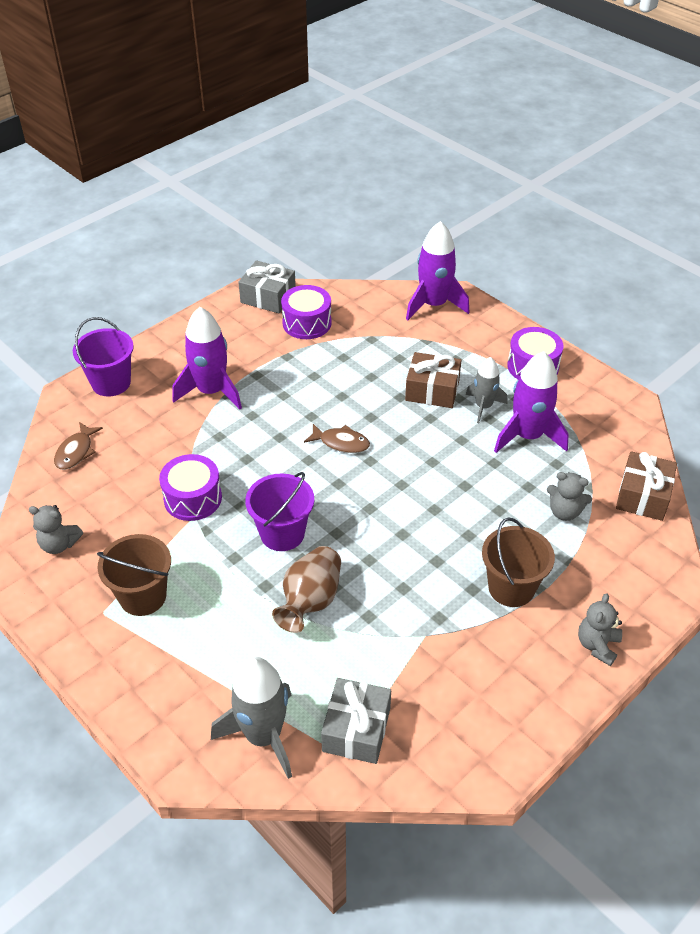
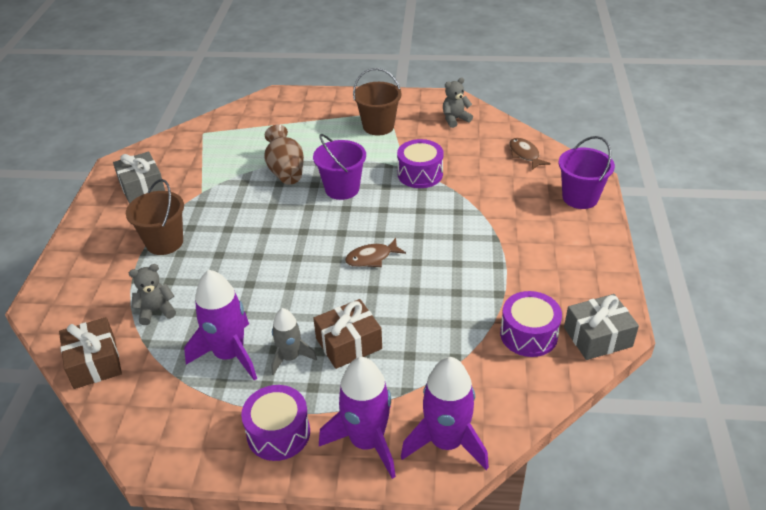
camera: 140 degrees right, 5 degrees down
purple rocket [172,307,242,410] -> purple rocket moved to [319,357,396,479]
grey rocket [211,657,292,779] -> none
grey gift [321,678,391,764] -> grey gift moved to [113,152,165,204]
grey teddy bear [578,593,622,666] -> none

